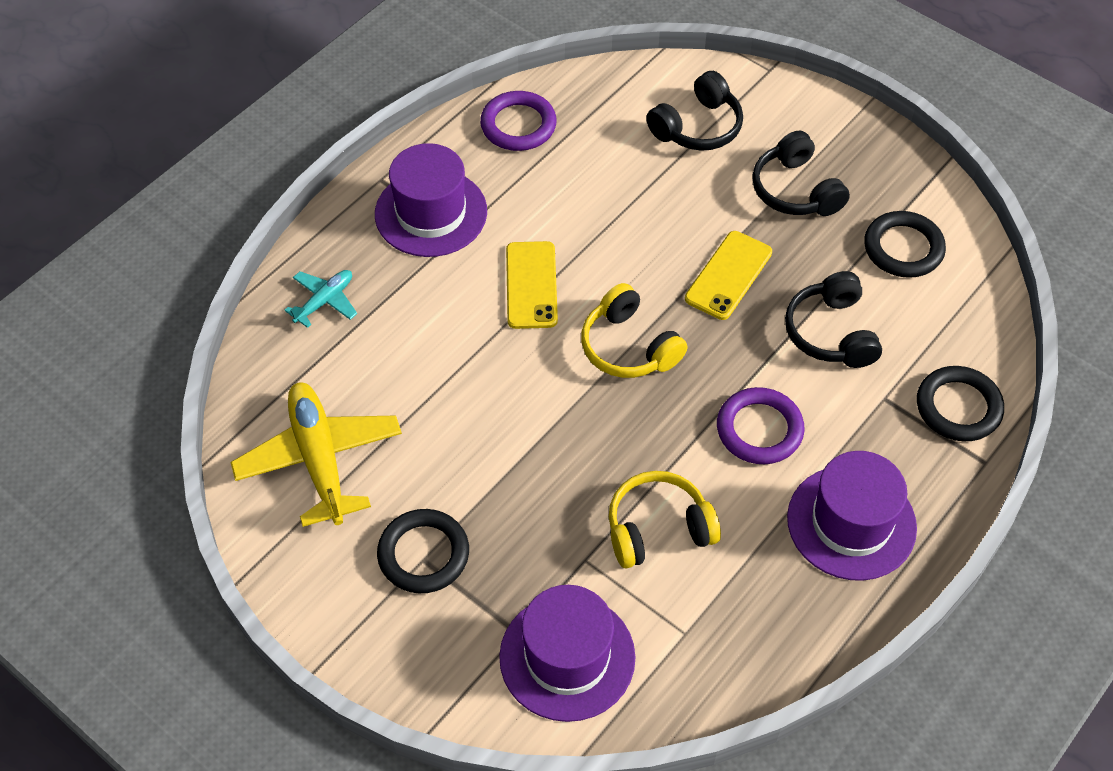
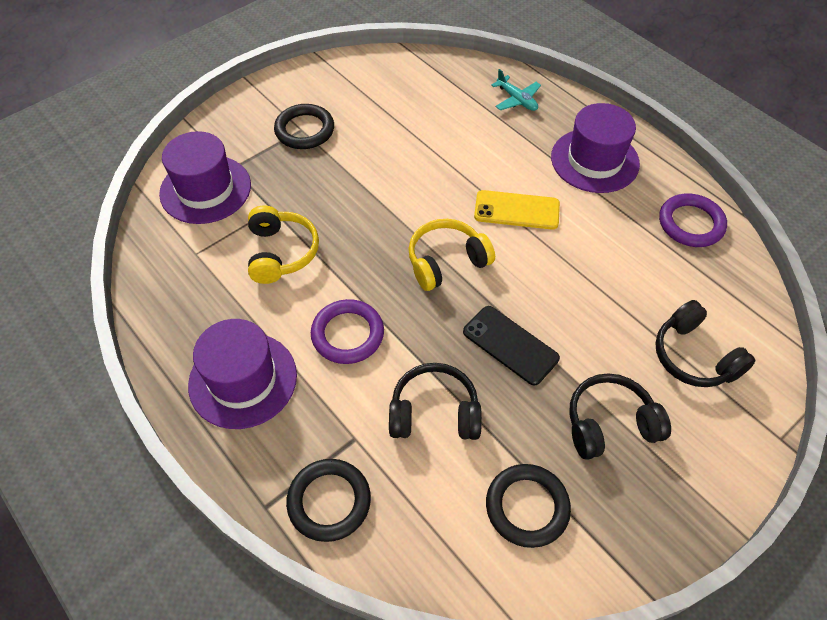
camera: 100 degrees right, 0 degrees up
yellow plane [230,382,402,527] -> none
yellow phone [685,231,772,320] -> black phone [463,306,560,385]

